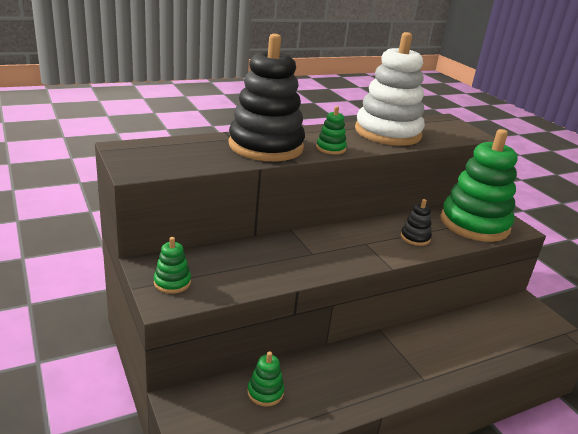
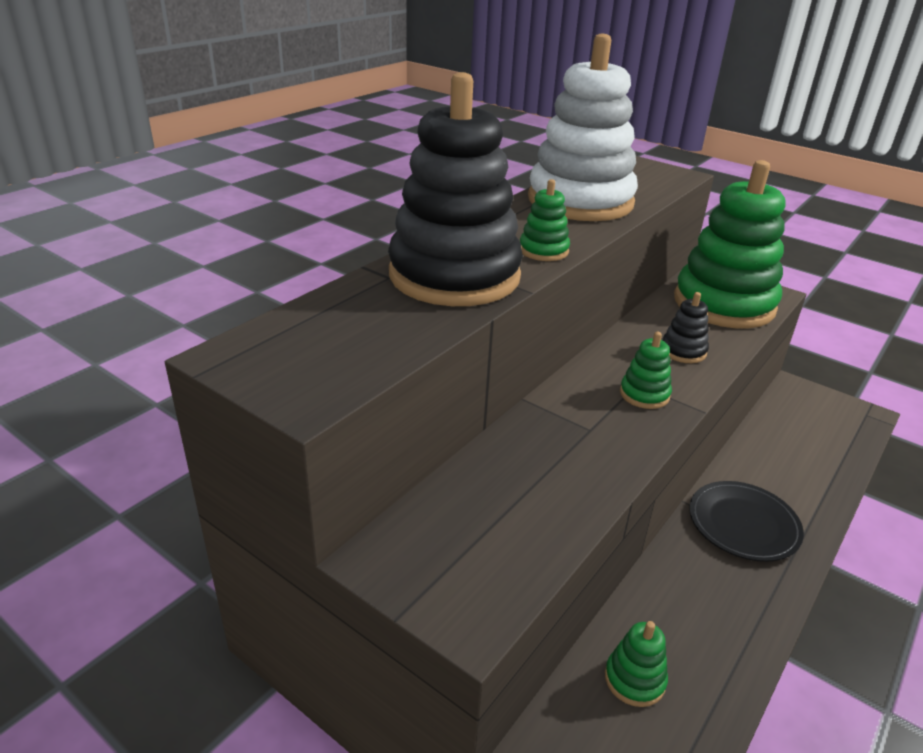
camera: 25 degrees left, 5 degrees up
green stacking toy [154,237,191,294] -> green stacking toy moved to [620,332,672,409]
none -> black plate [689,481,804,562]

